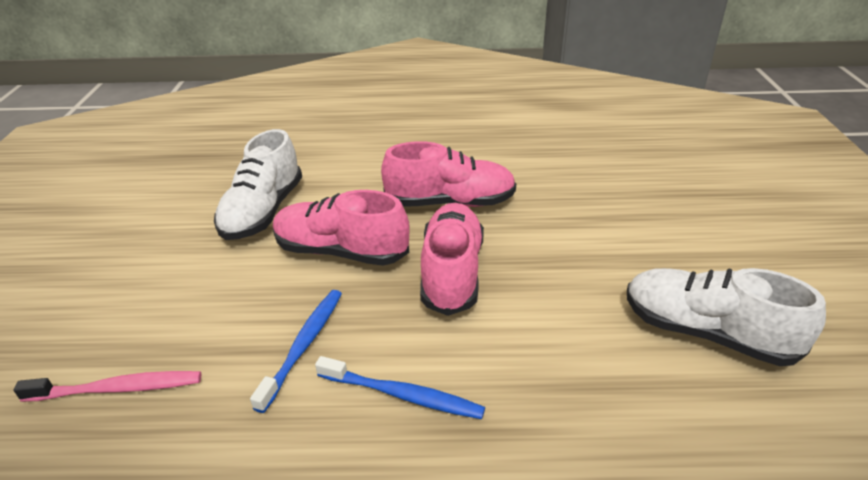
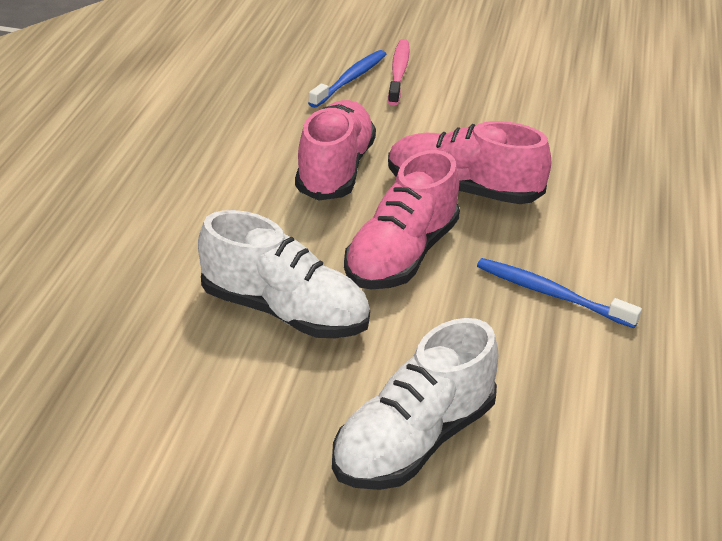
camera: 80 degrees left, 0 degrees up
pink toothbrush [13,371,201,402] -> pink toothbrush moved to [388,39,410,106]
blue toothbrush [315,356,485,419] -> blue toothbrush moved to [308,50,386,108]
white shoe [627,268,826,366] -> white shoe moved to [332,318,498,490]

